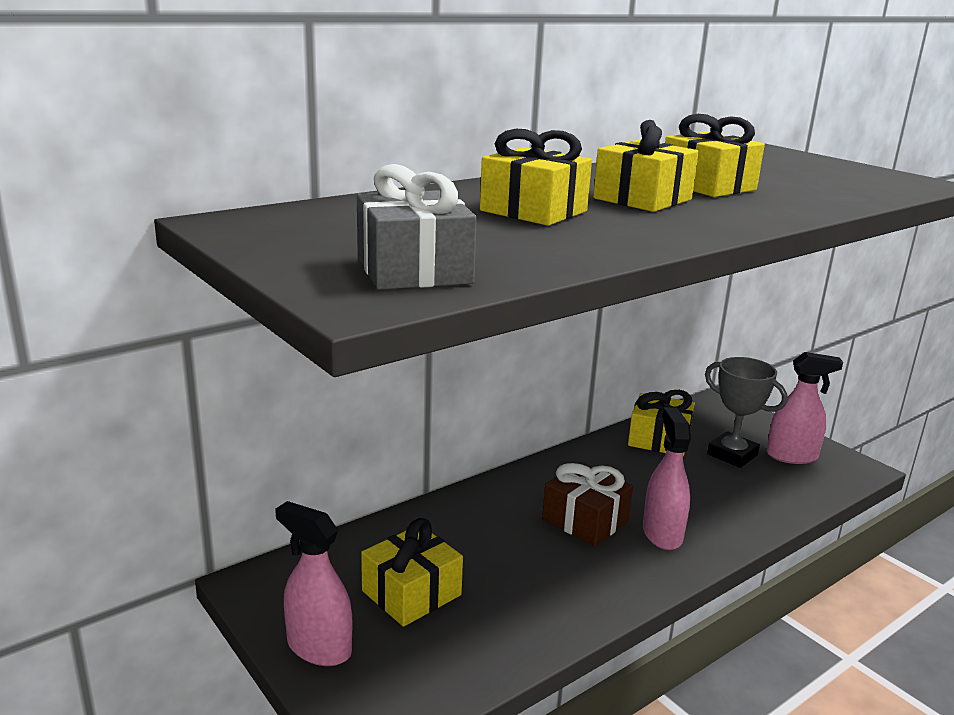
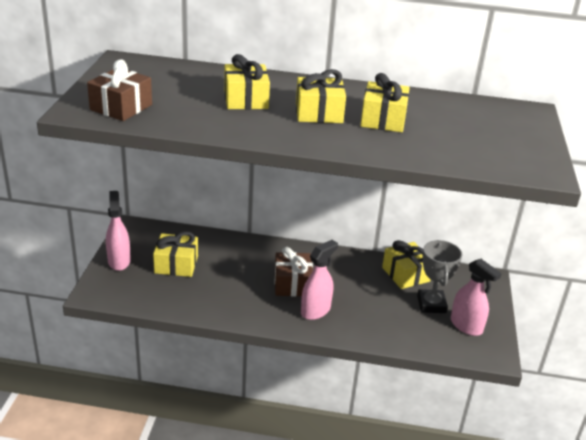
camera: 45 degrees right, 10 degrees up
grey gift [357,164,477,290] -> brown gift [87,59,152,121]

